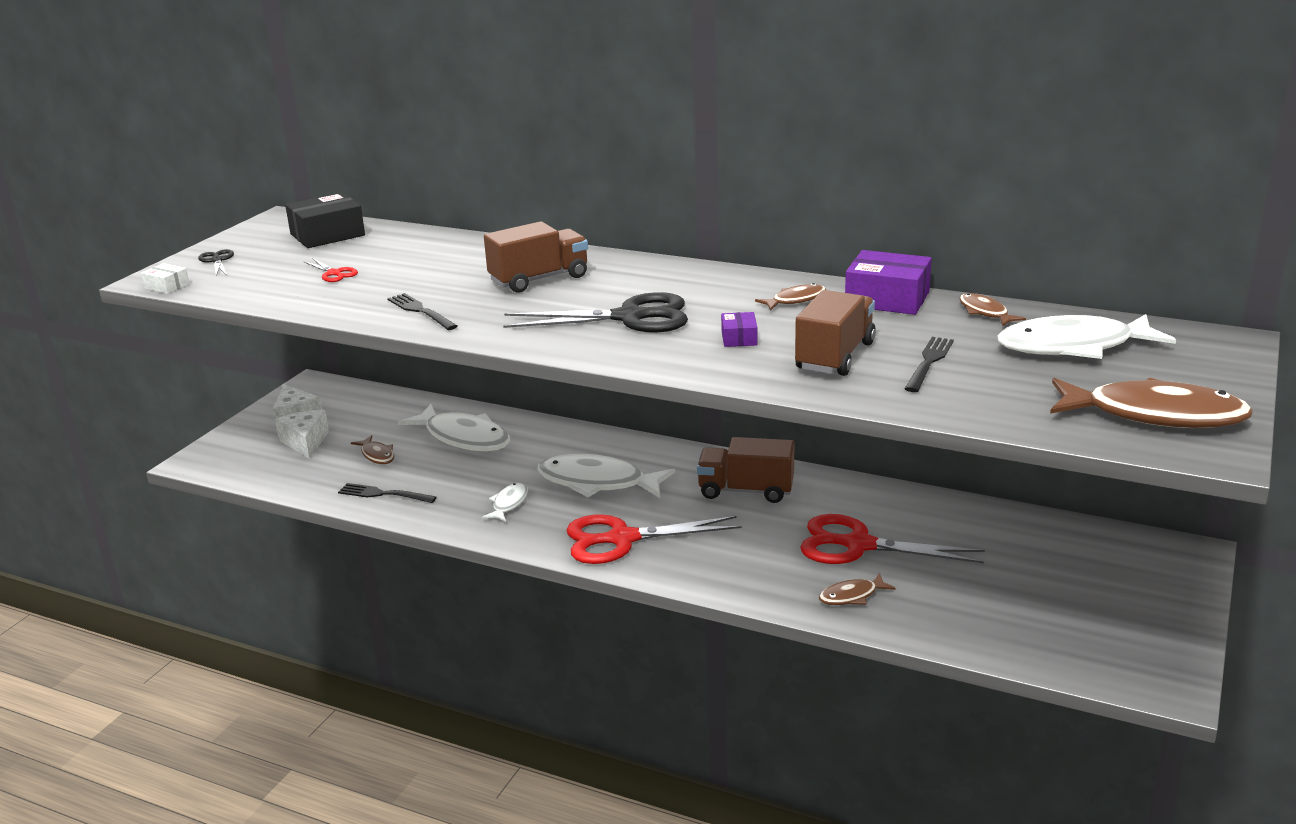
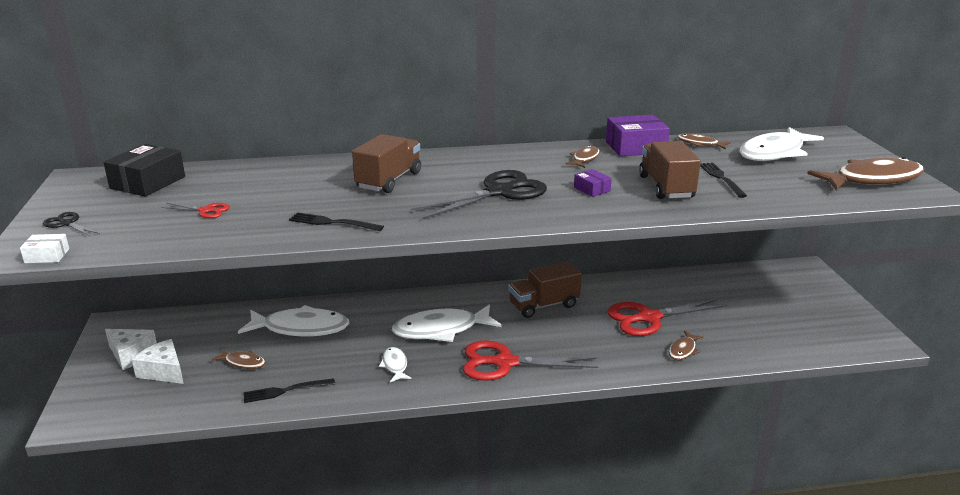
camera: 35 degrees left, 0 degrees up
red scissors [566,514,742,564] -> red scissors turned 45 degrees clockwise [463,341,598,381]

